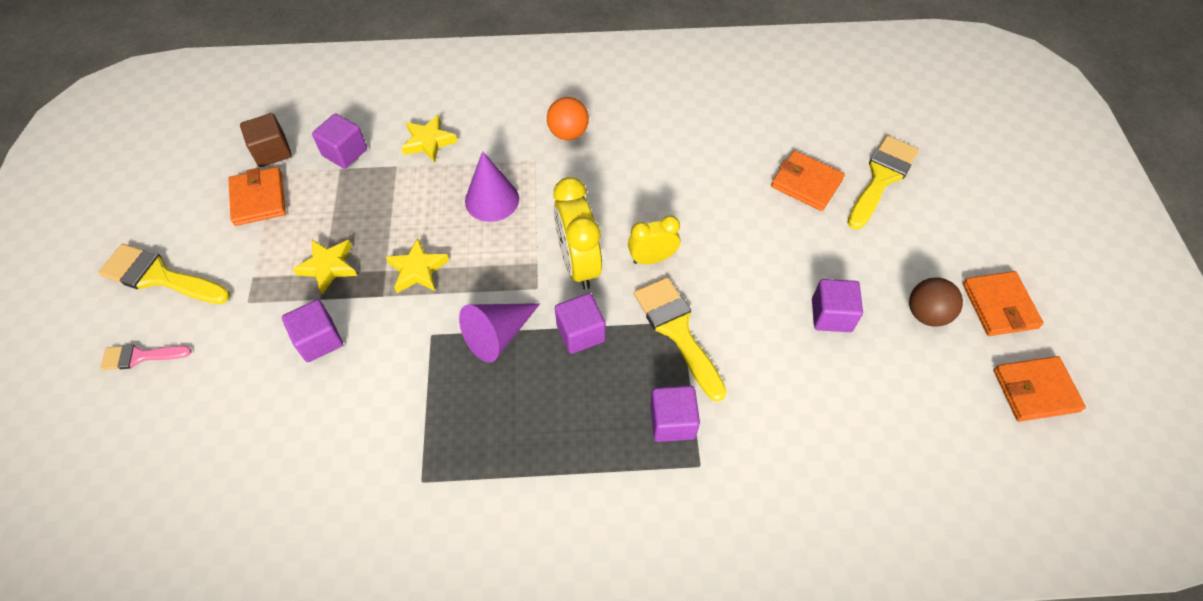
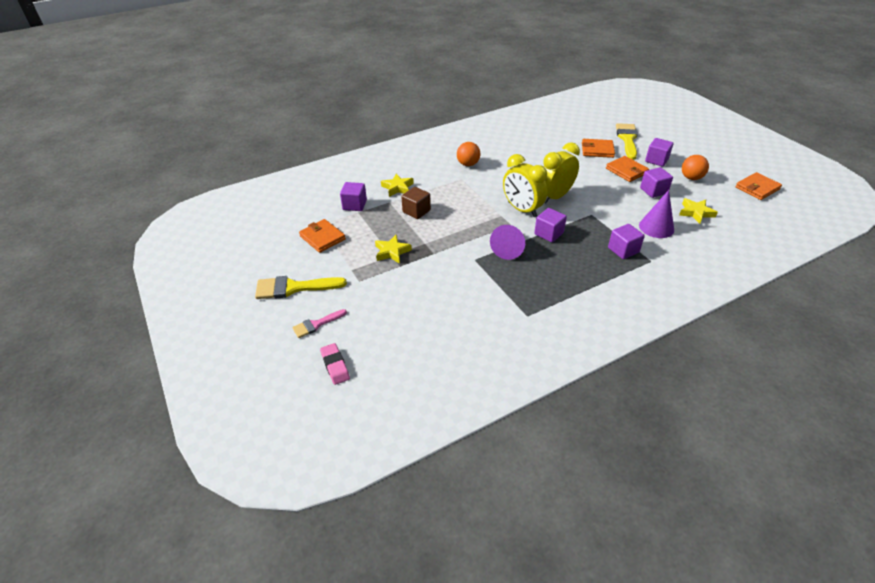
camera: 25 degrees left, 15 degrees down
brown cube [240,113,292,167] -> brown cube moved to [401,187,431,219]
purple cube [282,299,343,362] -> purple cube moved to [645,138,673,167]
yellow star [386,238,449,293] -> yellow star moved to [679,198,718,224]
purple cone [465,151,519,222] -> purple cone moved to [639,190,674,238]
yellow clock [628,216,680,264] -> yellow clock [543,142,580,203], size x1.63
yellow brush [634,277,727,402] -> none
brown ball [909,277,963,327] -> orange ball [682,155,709,180]
orange wallet [963,271,1044,336] -> orange wallet moved to [606,156,649,182]
none -> pink eraser [320,343,350,385]

